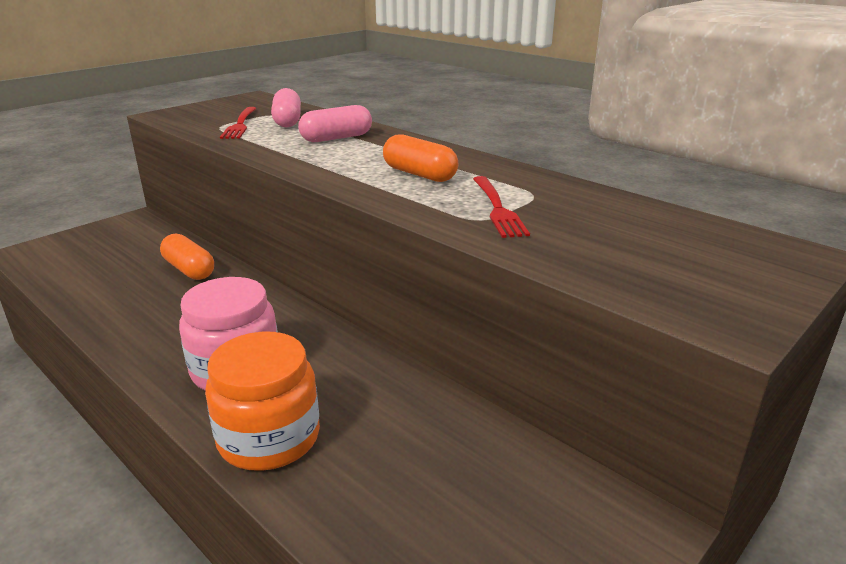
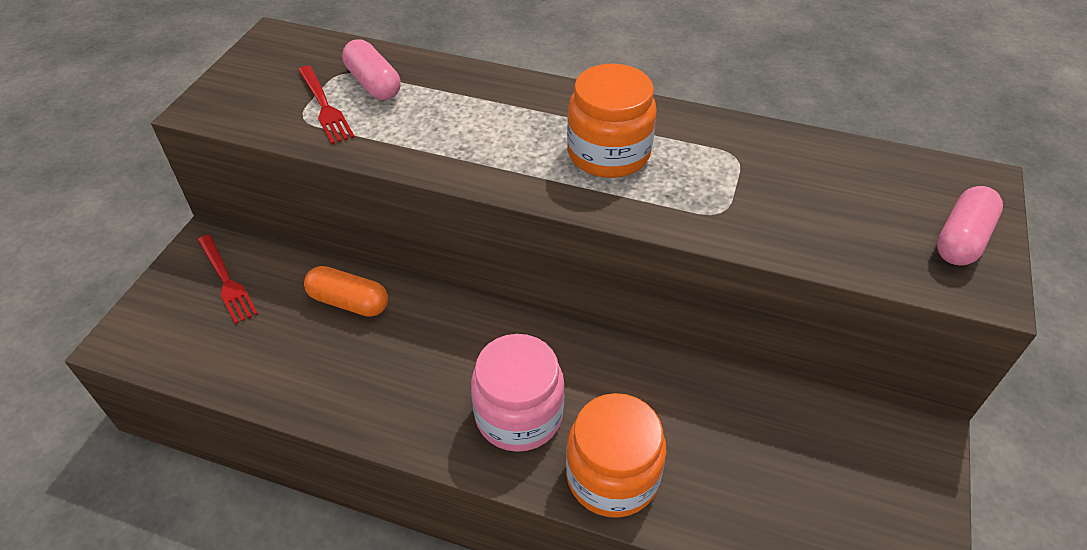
camera: 25 degrees left, 20 degrees up
pink capsule [298,105,372,142] -> pink capsule moved to [937,186,1003,266]
orange capsule [383,134,459,182] -> orange jar [567,64,657,178]
red fork [473,176,530,238] -> red fork moved to [198,234,258,324]

